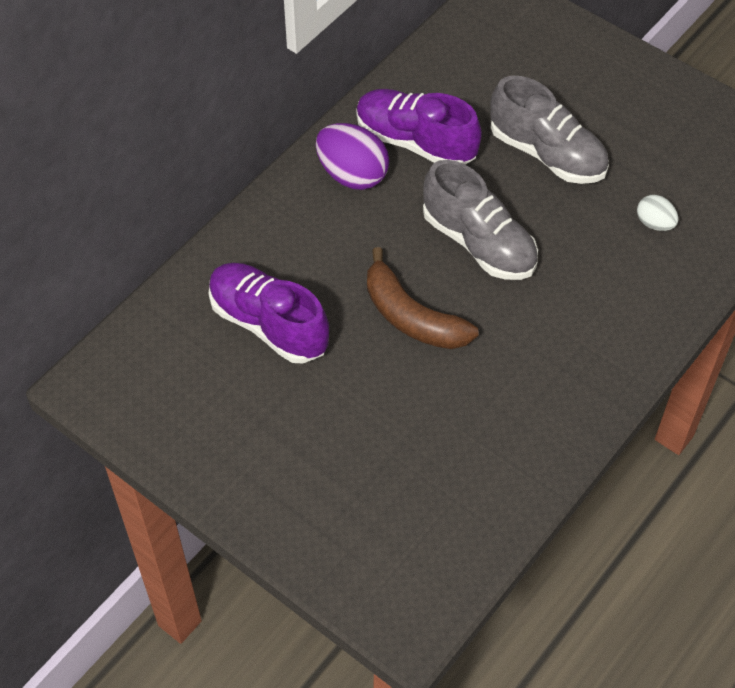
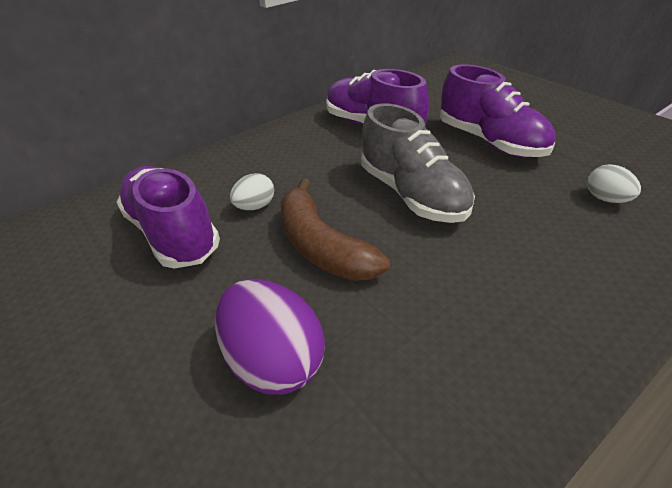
camera: 15 degrees right, 15 degrees down
purple egg [316,123,389,190] -> purple egg moved to [215,279,325,394]
grey shoe [490,76,609,184] -> purple shoe [440,64,556,157]
none -> white egg [230,173,274,210]

